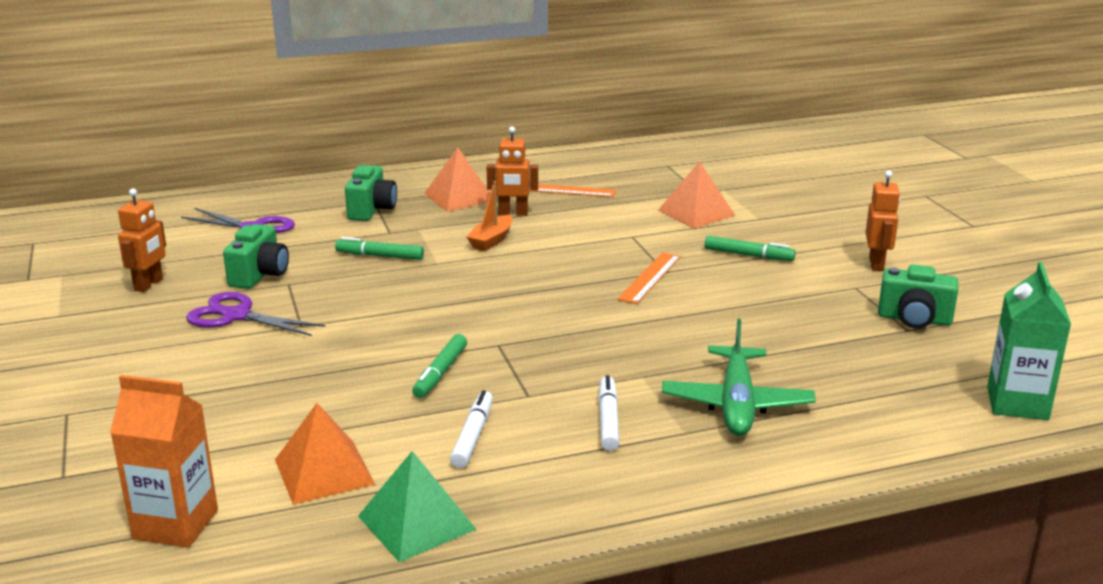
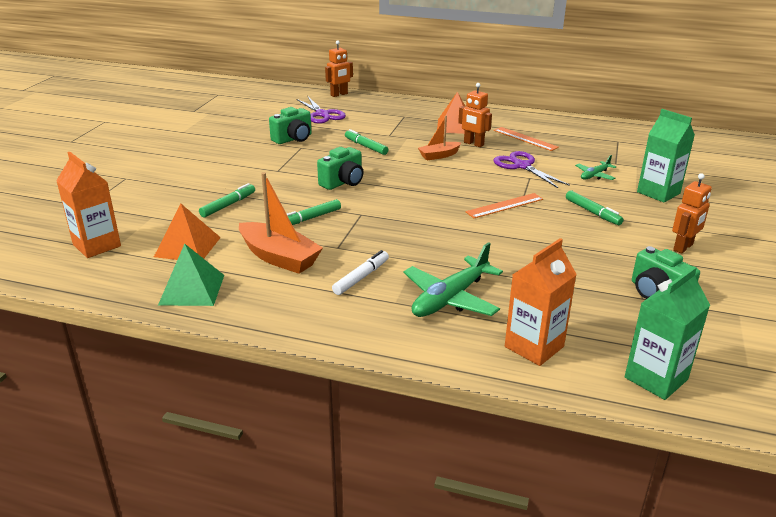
camera: 35 degrees right, 5 degrees up
orange robot [118,189,166,292] -> orange robot moved to [325,40,353,97]
purple scissors [186,292,325,336] -> purple scissors moved to [494,151,570,188]
green camera [345,165,397,221] -> green camera moved to [317,147,363,190]
white marker [450,390,493,468] -> orange boat [239,172,323,274]
orange pyramid [658,161,736,228] -> green plane [575,155,616,180]
none -> green marker [199,183,255,217]
none -> orange carton [505,238,577,366]
none -> green carton [637,109,695,203]

